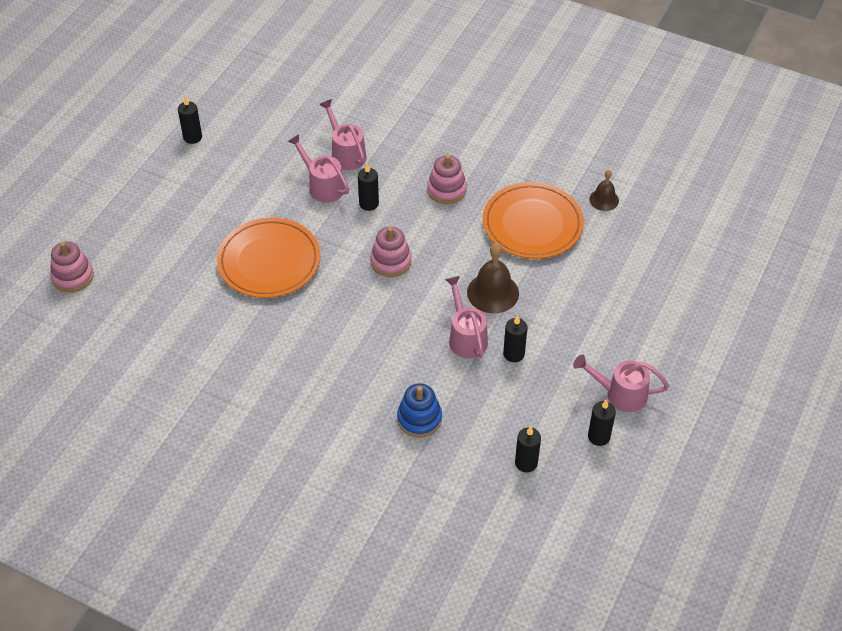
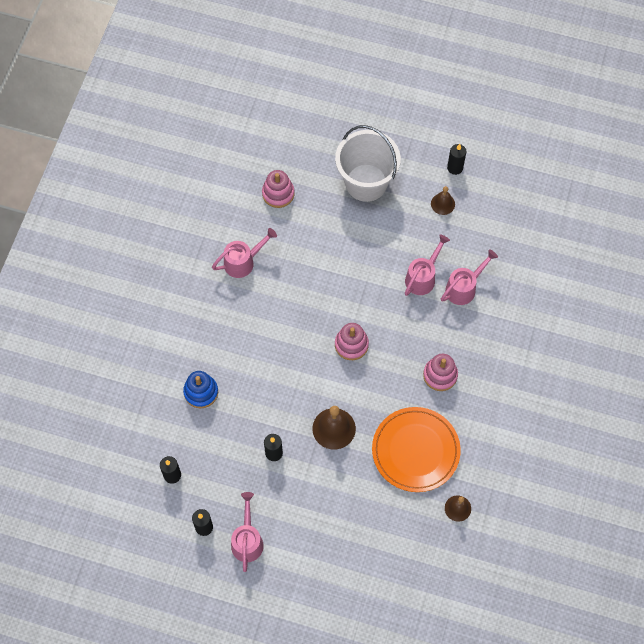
camera: 80 degrees right, 15 degrees up
pink stacking toy [50,241,94,292] -> pink stacking toy moved to [262,170,294,208]
orange plate [217,218,321,298] -> none
black candle [358,163,379,211] -> none
pink watering can [445,276,488,358] -> pink watering can moved to [212,228,277,278]
none -> white bucket [335,125,401,202]
none -> brown bell [431,186,455,215]

